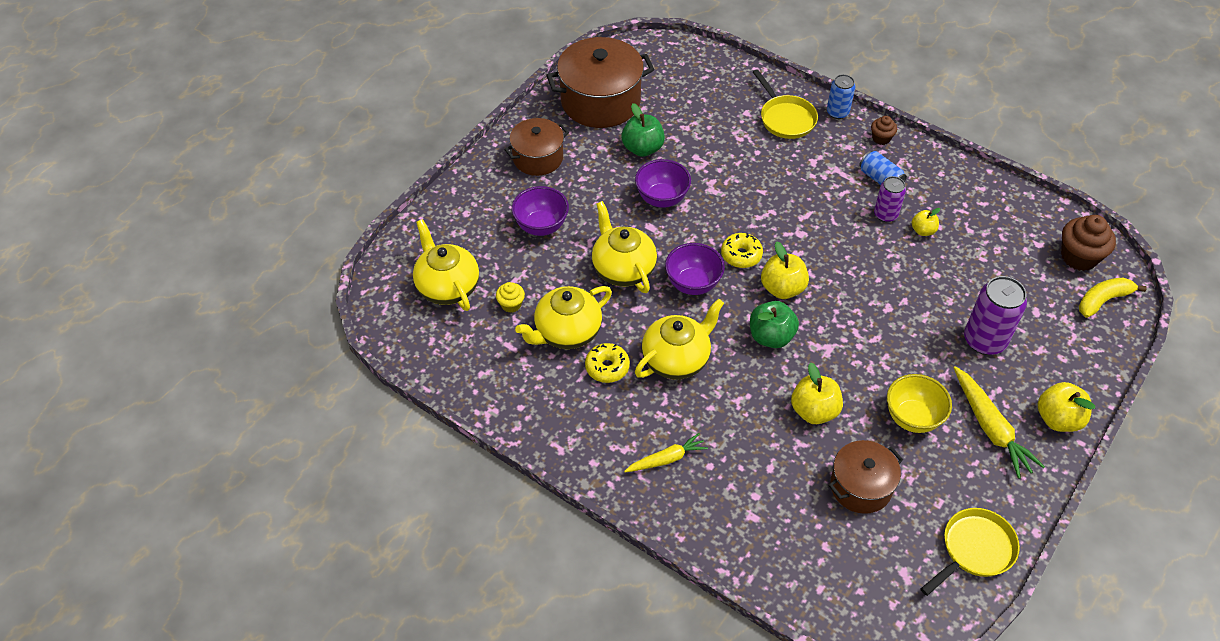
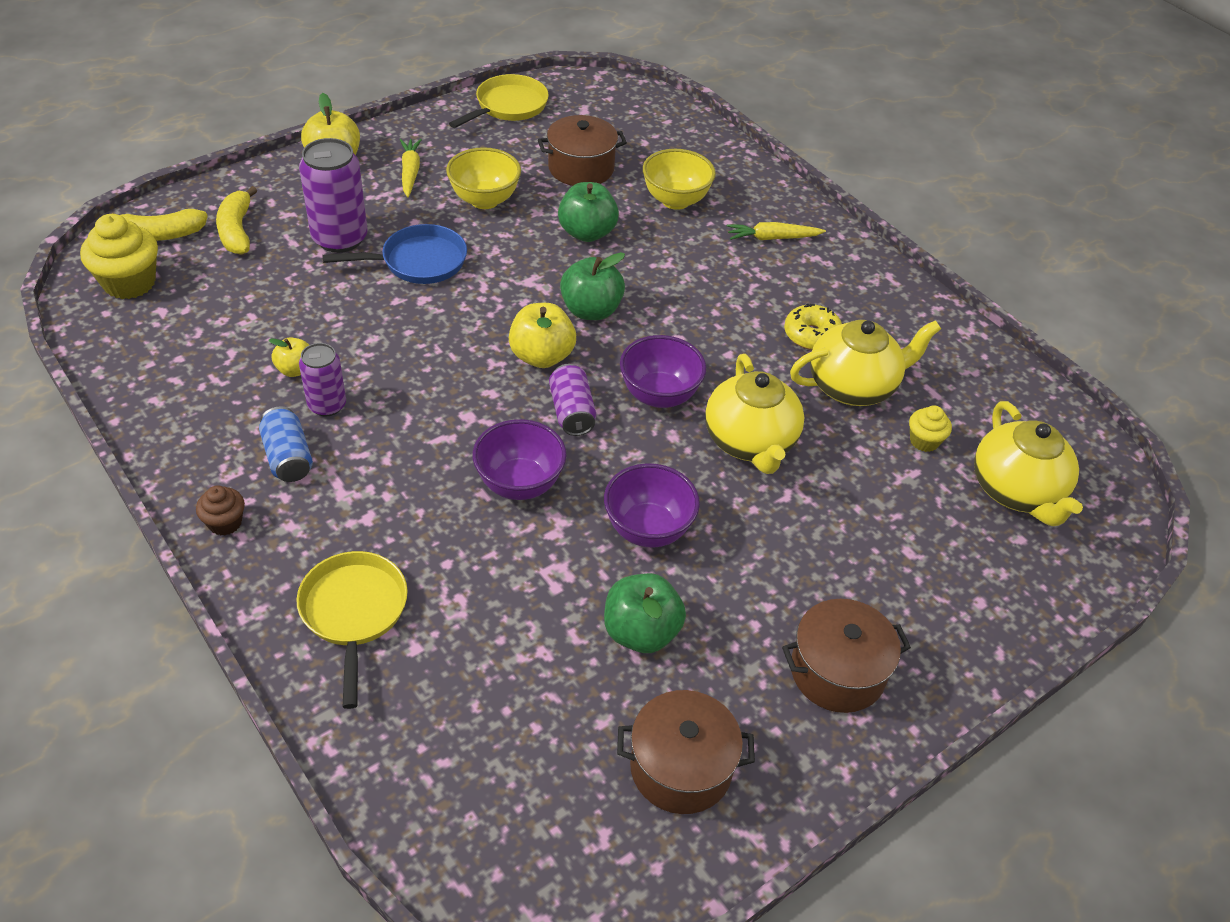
camera: 165 degrees left, 5 degrees down
purple bowl [512,186,569,236] -> purple bowl moved to [473,419,567,500]
brown pot [546,37,654,128] -> brown pot [617,690,755,814], size x0.61
yellow teapot [635,299,724,380] -> none
yellow donut [721,233,763,268] -> purple can [549,364,596,436]
yellow apple [791,362,843,424] -> green apple [558,182,619,242]
blue can [827,74,855,119] -> none
yellow pan [921,508,1020,596] -> yellow pan turned 150 degrees clockwise [449,74,549,128]
yellow carrot [953,366,1045,479] -> yellow carrot [400,139,422,197], size x0.64
brown cupcake [1061,215,1116,271] -> yellow cupcake [80,214,158,299]
none -> yellow banana [216,186,257,255]
none -> blue pan [322,224,467,284]
none -> yellow bowl [643,149,716,210]

